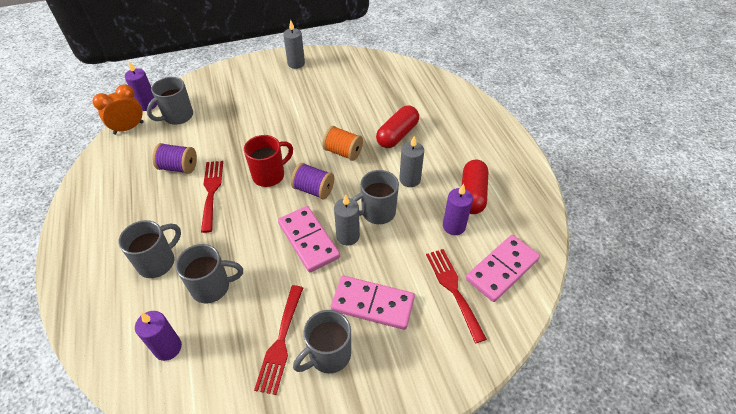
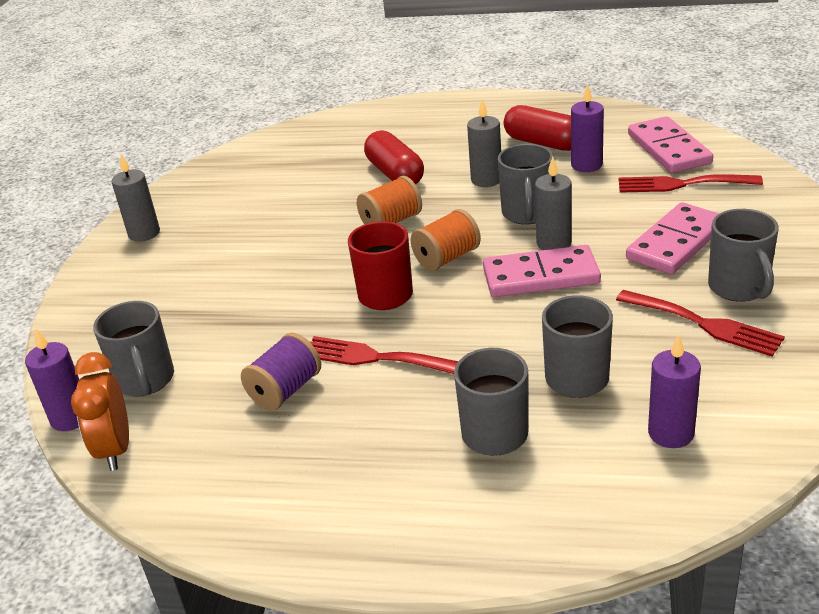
camera: 60 degrees left, 15 degrees down
purple spool [291,163,334,199] -> orange spool [410,209,481,271]

